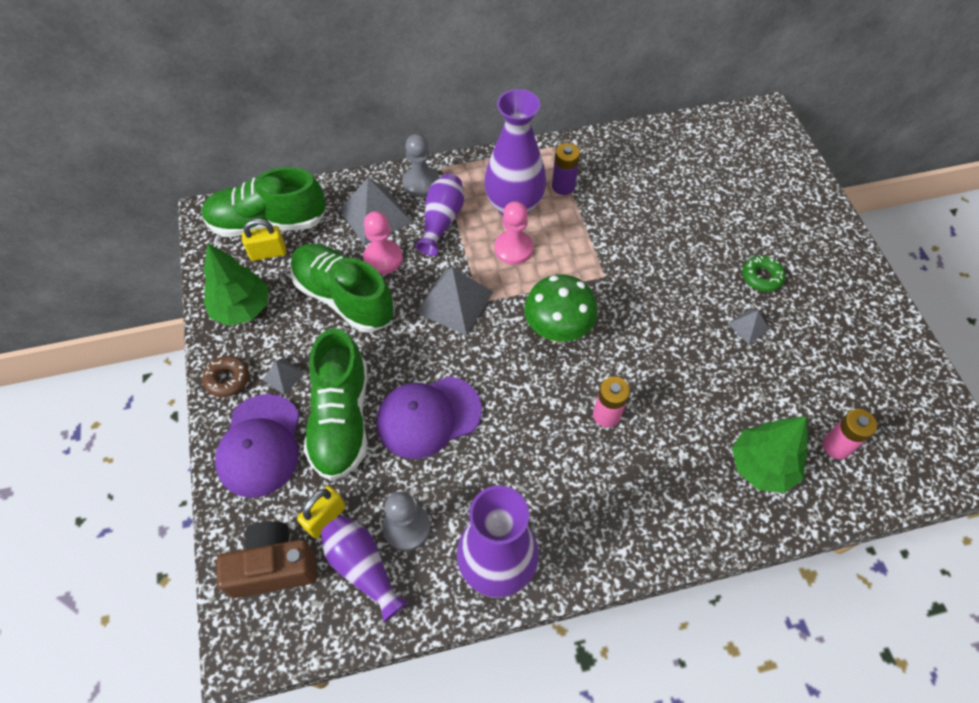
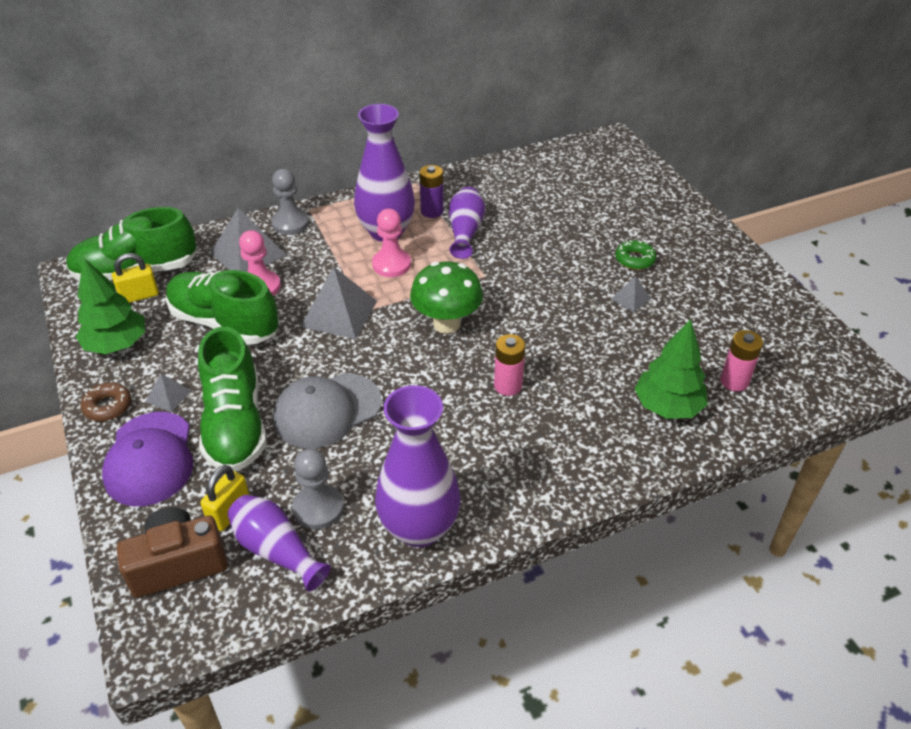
camera: 10 degrees left, 15 degrees down
purple cap [377,376,482,459] -> grey cap [273,373,382,449]
purple vase [416,174,464,256] -> purple vase moved to [449,187,485,259]

